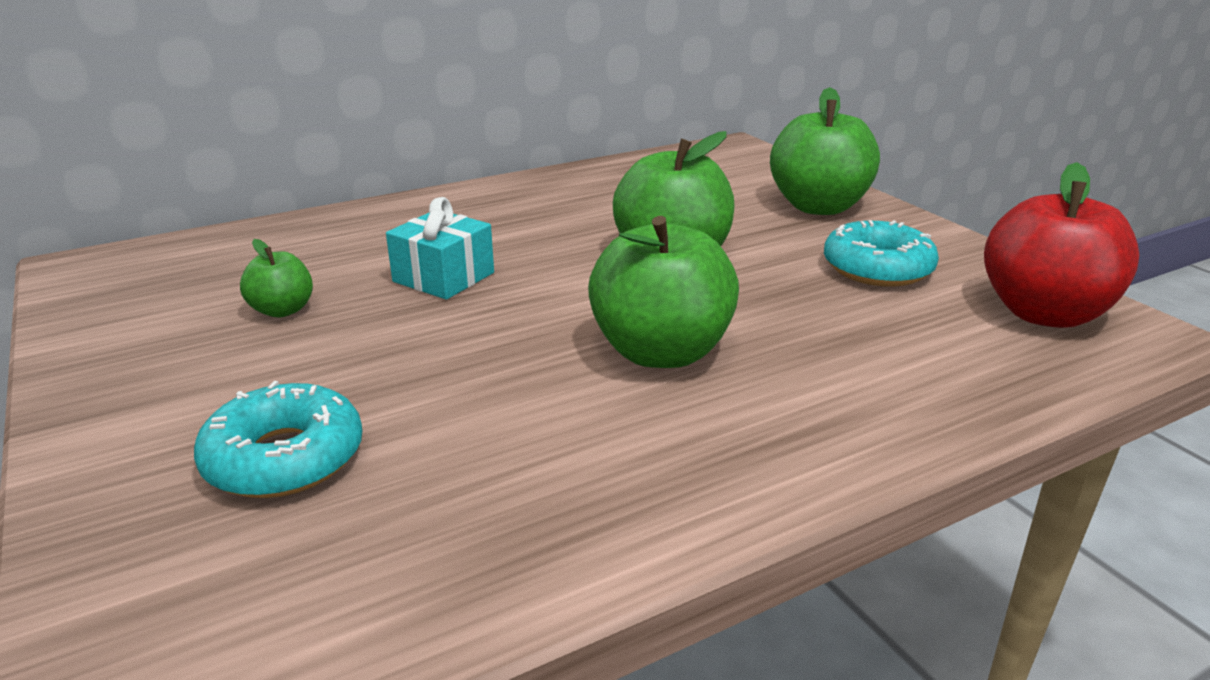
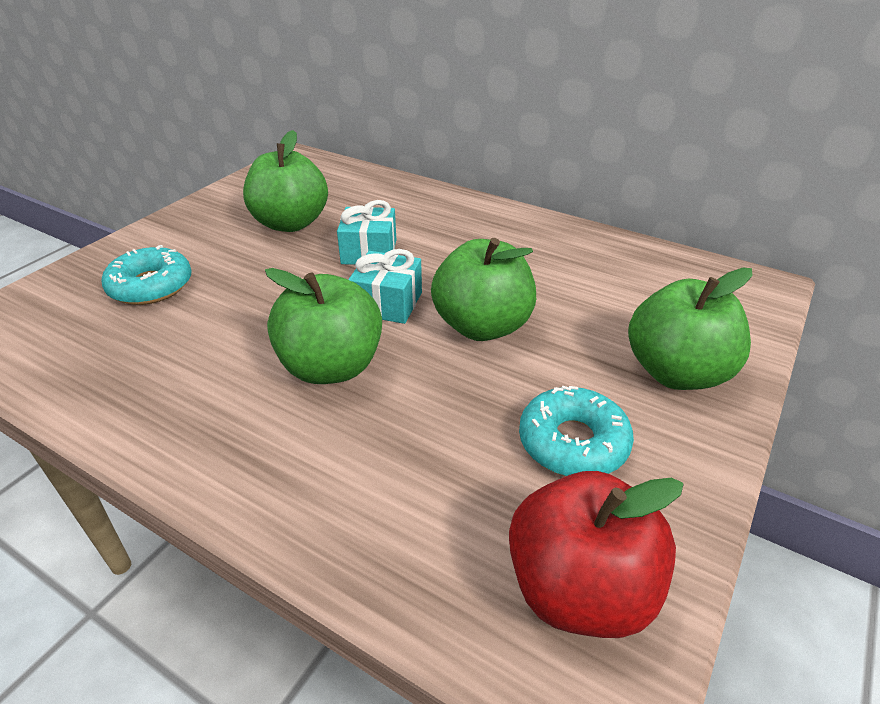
camera: 60 degrees right, 10 degrees up
green apple [240,239,313,317] -> green apple [243,130,328,232], size x1.99
none -> turquoise gift [348,249,422,324]

